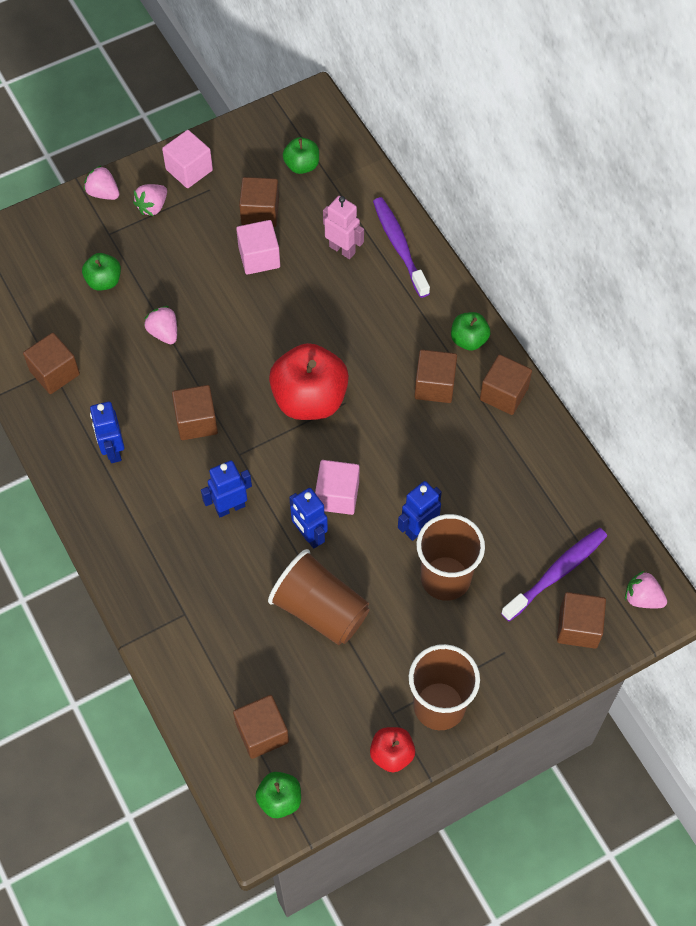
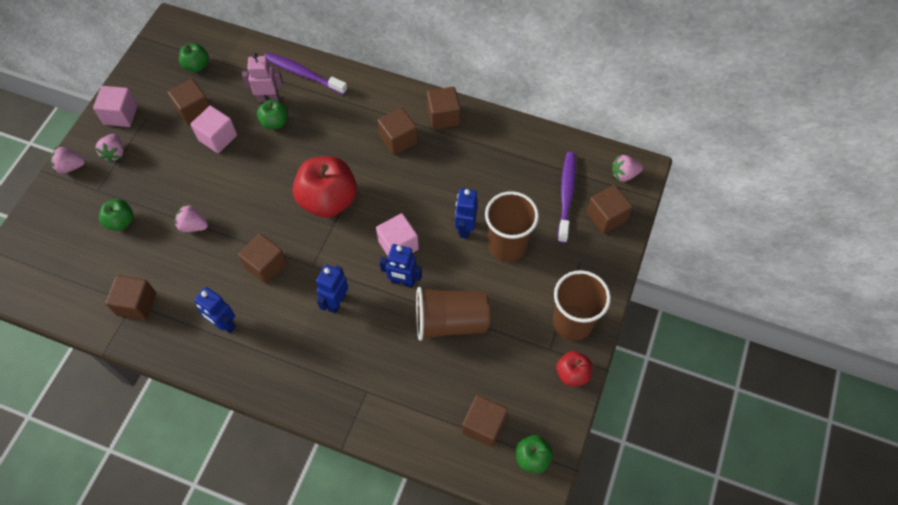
camera: 40 degrees left, 0 degrees up
green apple [451,312,490,351] -> green apple moved to [257,100,288,130]

